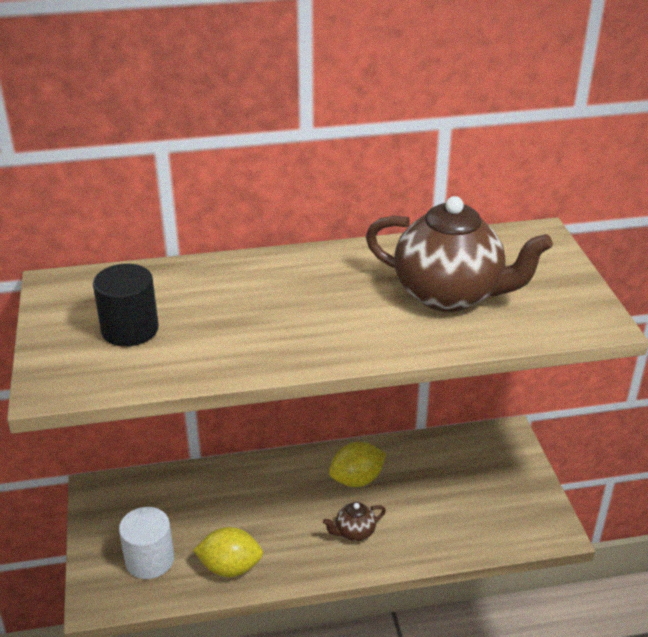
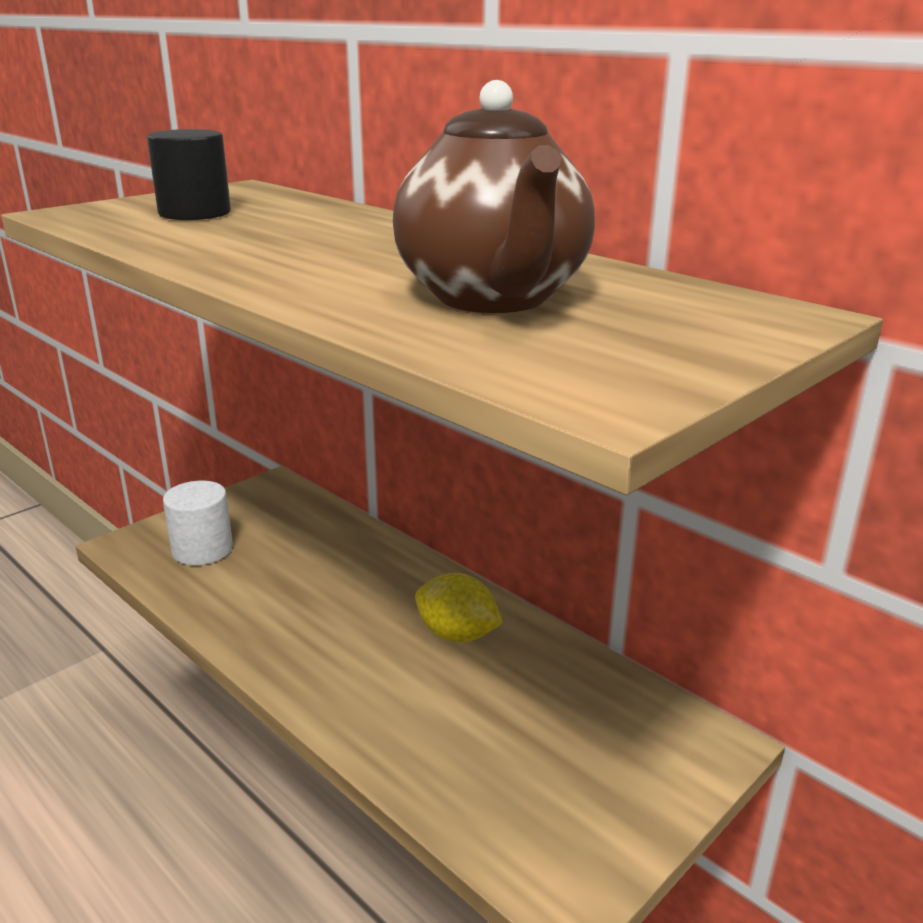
camera: 55 degrees right, 10 degrees down
yellow lemon [193,527,263,577] -> none
brown teapot [323,502,386,541] -> none

